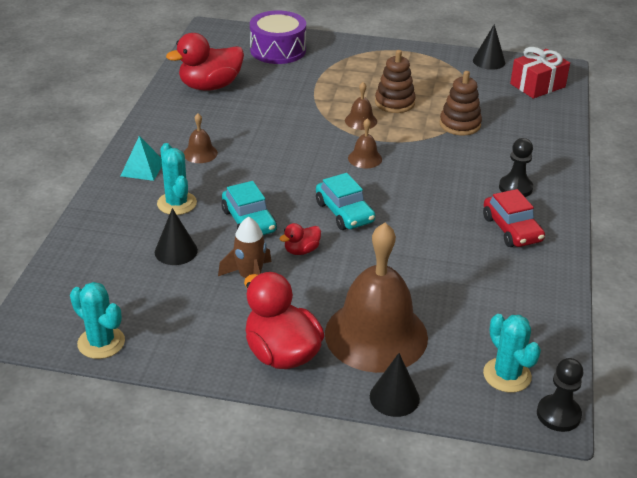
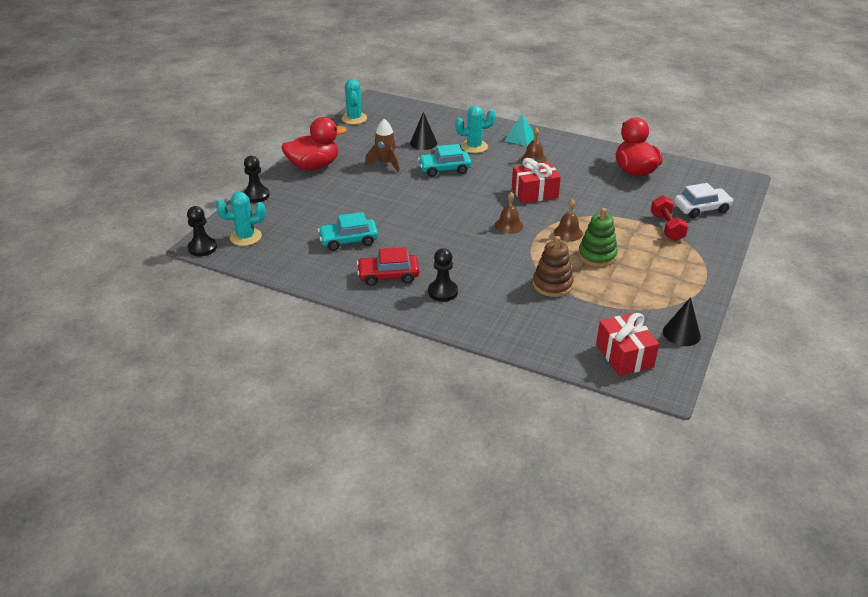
camera: 105 degrees right, 0 degrees up
turquoise cactus [70,282,125,359] -> turquoise cactus turned 60 degrees counterclockwise [342,79,367,124]
purple drum [250,11,306,64] -> white car [674,183,734,218]
red duck [280,223,321,255] -> none
turquoise car [316,173,375,230] -> turquoise car moved to [318,212,378,251]
brown bell [325,223,428,373] -> none
black cone [370,353,420,417] -> black pawn [243,156,270,203]
brown stacking toy [375,50,416,113] -> green stacking toy [578,208,618,267]
none -> red gift [512,158,561,204]
none -> red dumbbell [651,195,688,241]

